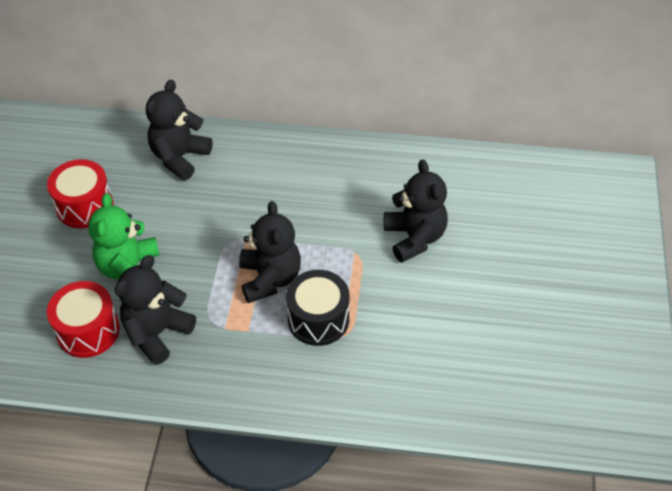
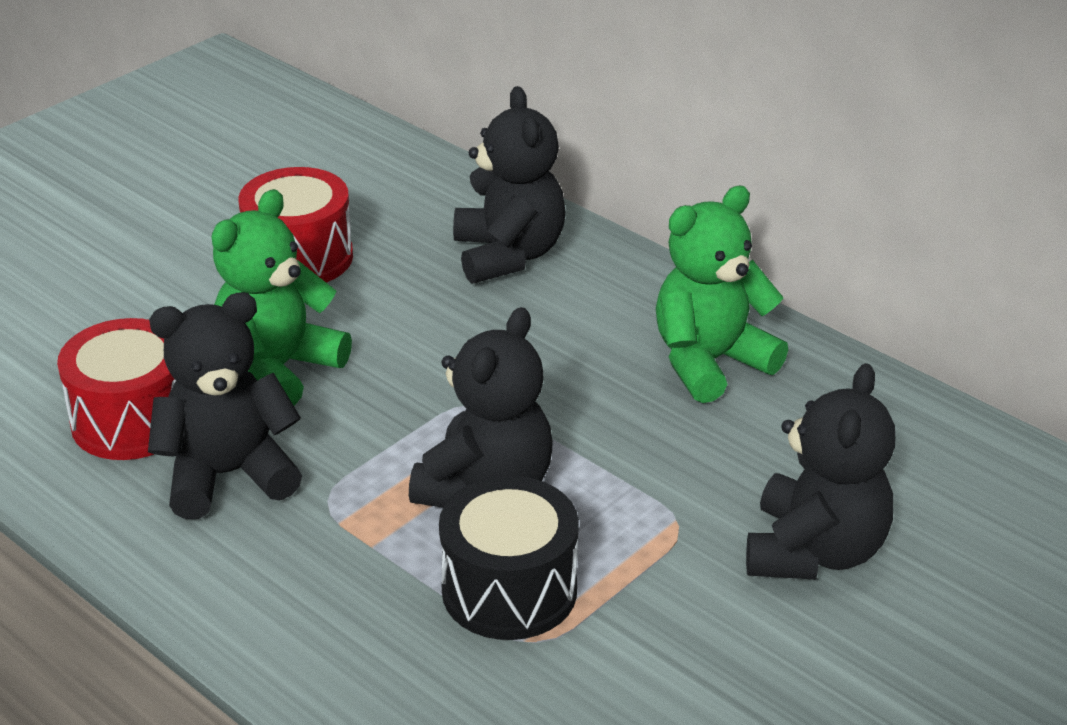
camera: 35 degrees right, 15 degrees down
black teddy bear [146,80,212,180] -> black teddy bear turned 105 degrees clockwise [453,86,566,284]
none -> green teddy bear [656,186,788,403]

